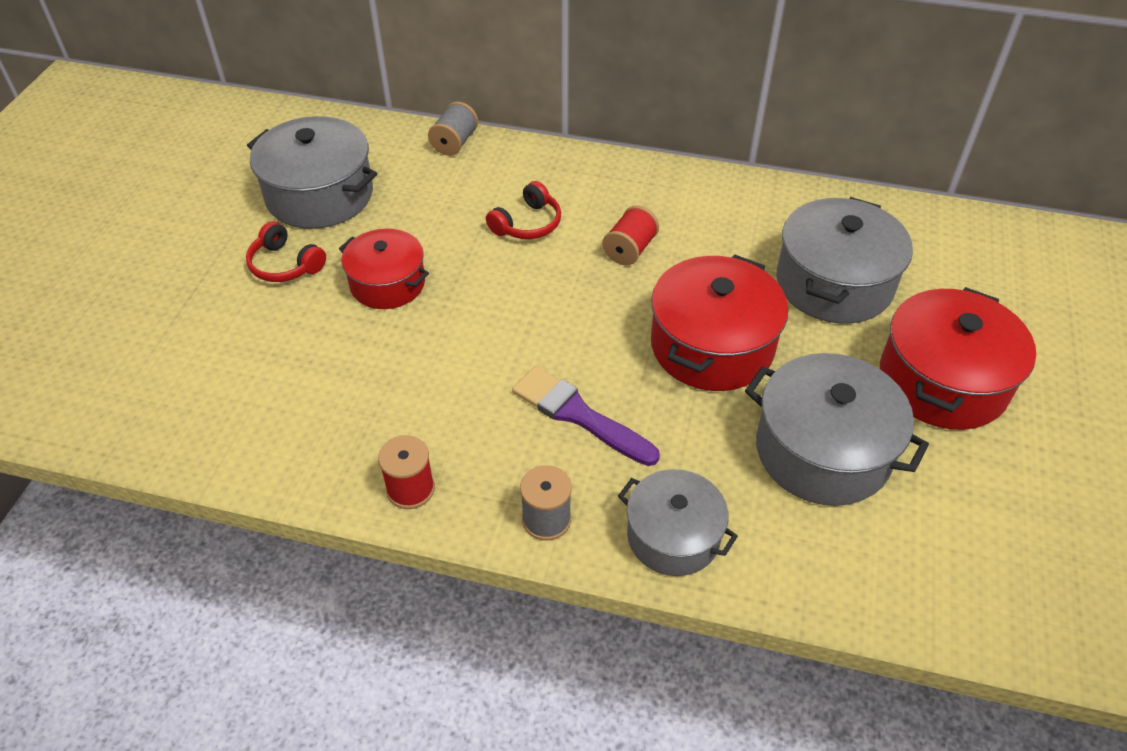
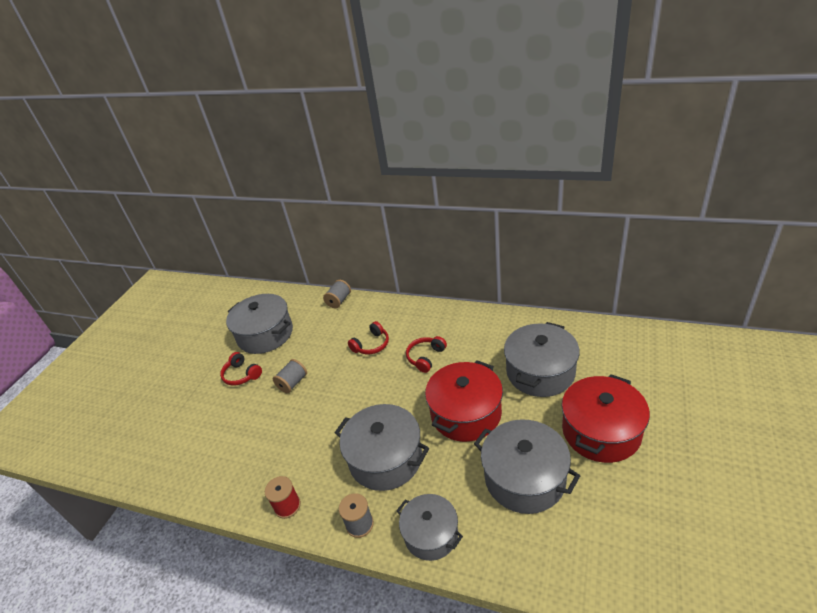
camera: 10 degrees right, 10 degrees down
red pot [339,229,429,309] -> grey spool [273,359,307,393]
purple brush [512,366,660,466] -> grey pot [335,404,429,491]
red spool [603,205,659,266] -> red headphones [406,336,447,373]

